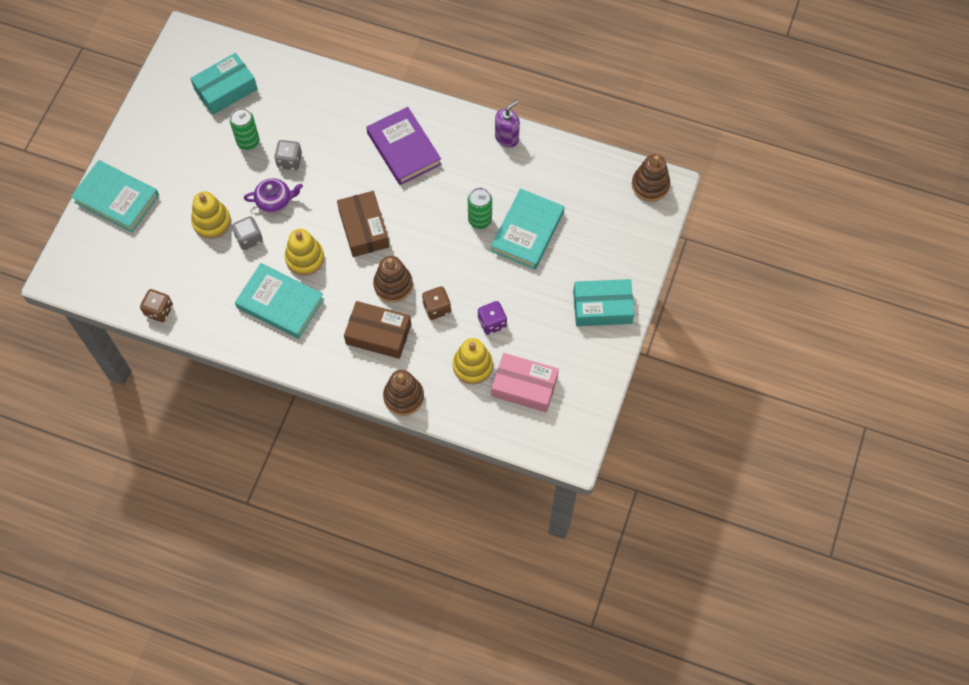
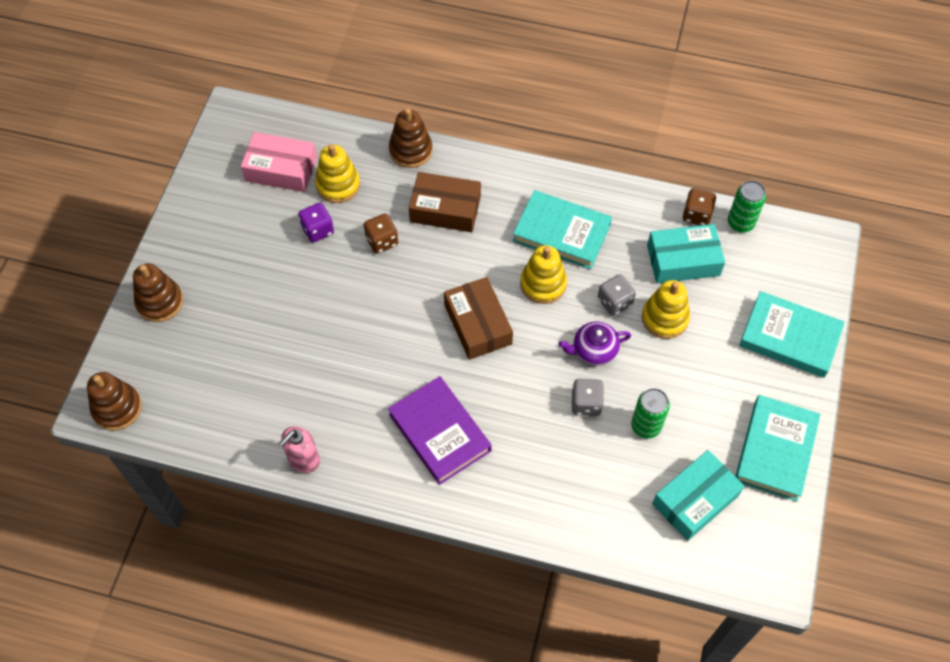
camera: 175 degrees right, 5 degrees down
brown stacking toy [373,256,413,303] -> brown stacking toy moved to [133,263,183,322]
green can [468,188,492,229] -> green can moved to [728,180,766,232]
turquoise book [491,189,564,269] -> turquoise book moved to [735,395,821,501]
purple soap dispenser [495,100,520,148] -> pink soap dispenser [279,426,320,473]
turquoise box [573,279,634,326] -> turquoise box moved to [647,224,725,283]

